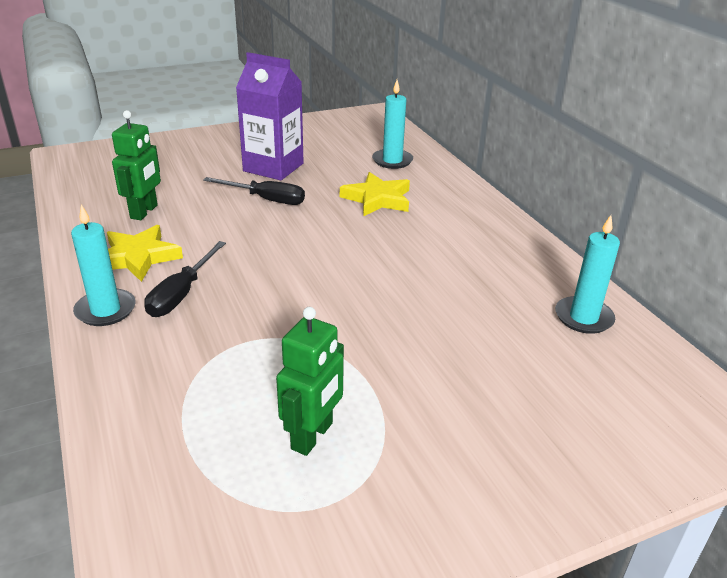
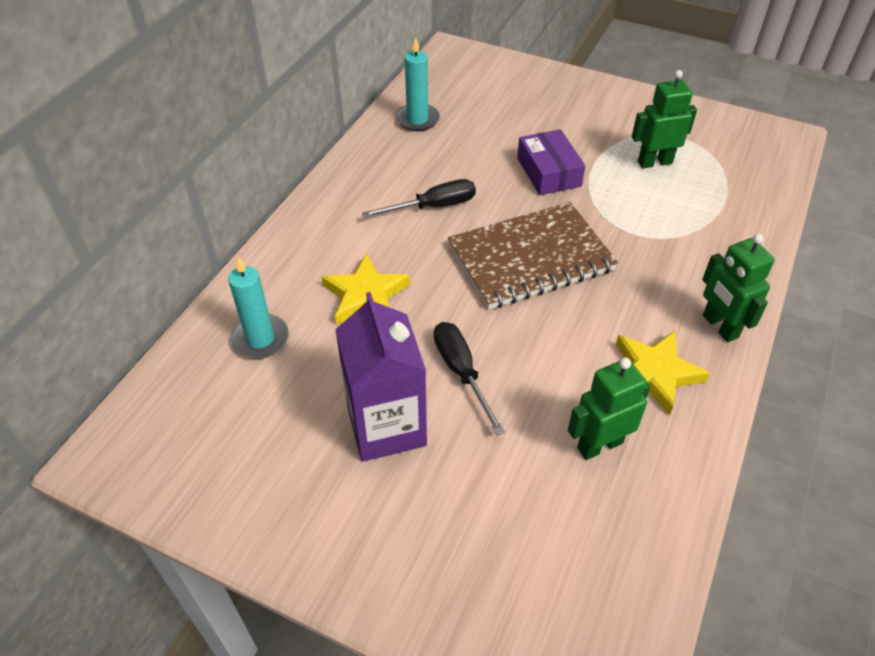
camera: 130 degrees left, 15 degrees up
turquoise candle [71,204,136,326] -> green robot [702,234,775,342]
black screwdriver [144,241,226,317] -> black screwdriver moved to [362,179,476,218]
none -> brown notebook [448,202,618,309]
none -> purple box [517,129,585,195]

